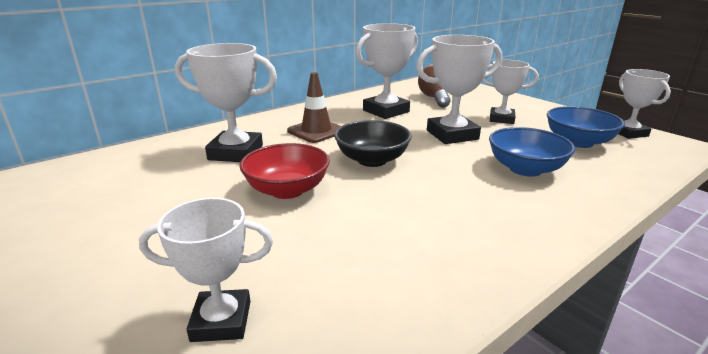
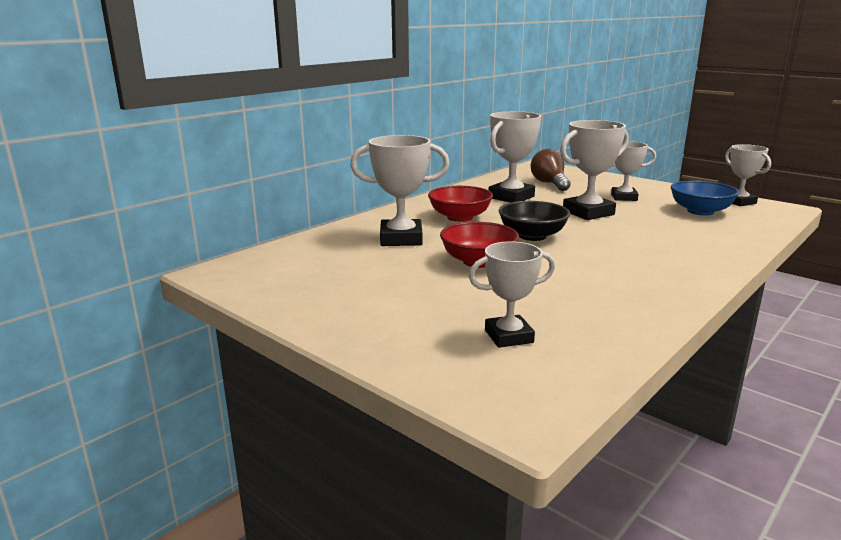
camera: 10 degrees left, 5 degrees down
brown traffic cone [287,72,340,143] -> red bowl [428,186,493,222]
blue bowl [489,127,575,177] -> none

